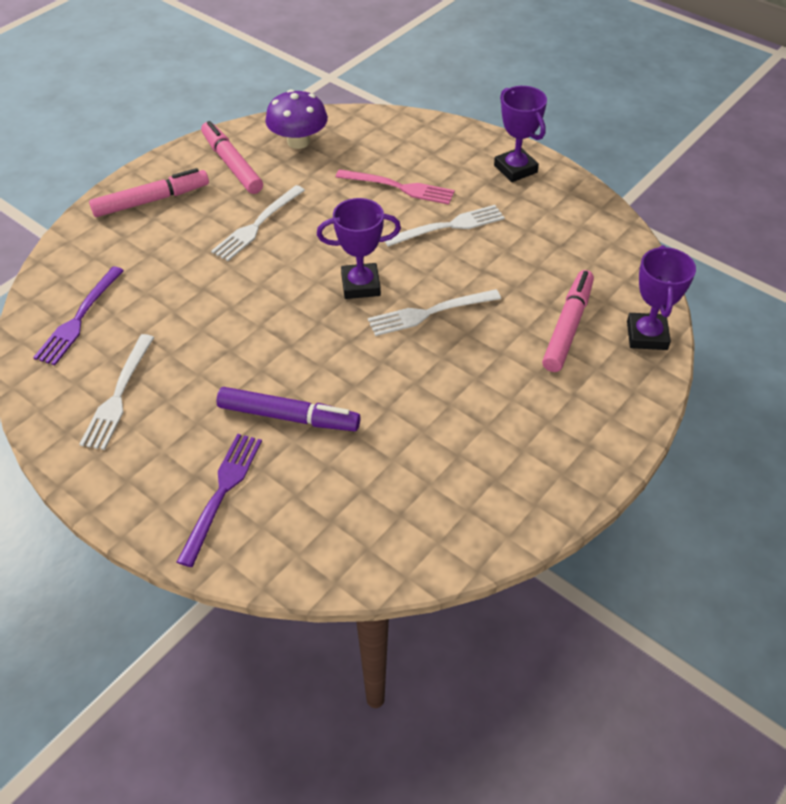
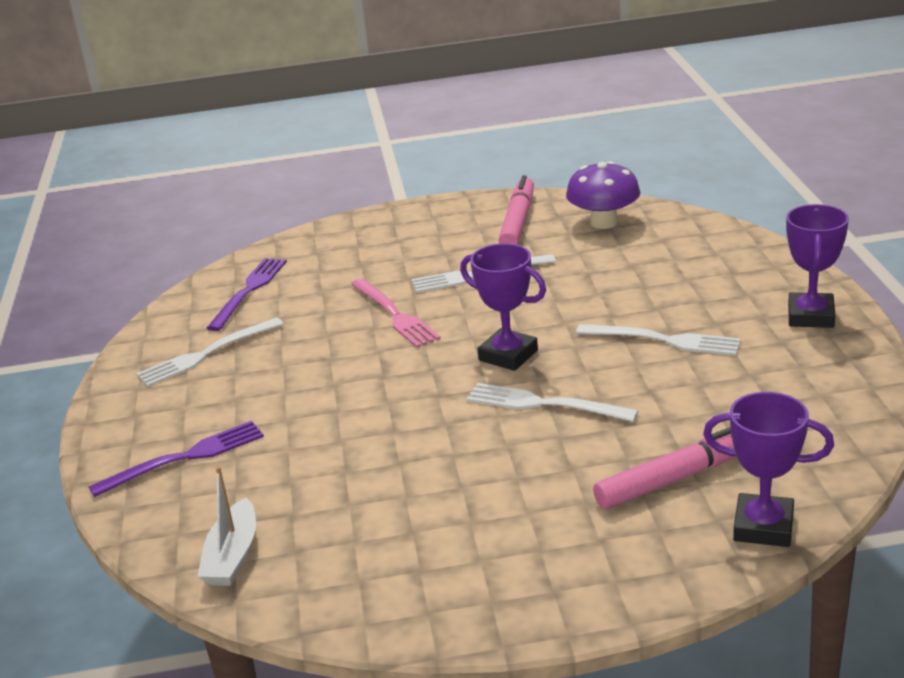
camera: 45 degrees right, 20 degrees down
purple fork [33,266,124,365] -> purple fork turned 135 degrees clockwise [207,258,287,331]
pink marker [89,168,209,217] -> none
purple marker [217,387,361,431] -> none
pink fork [336,169,455,205] -> pink fork moved to [351,278,441,348]
purple trophy [627,245,696,350] -> purple trophy turned 60 degrees clockwise [703,392,834,547]
none -> white boat [197,466,256,586]

